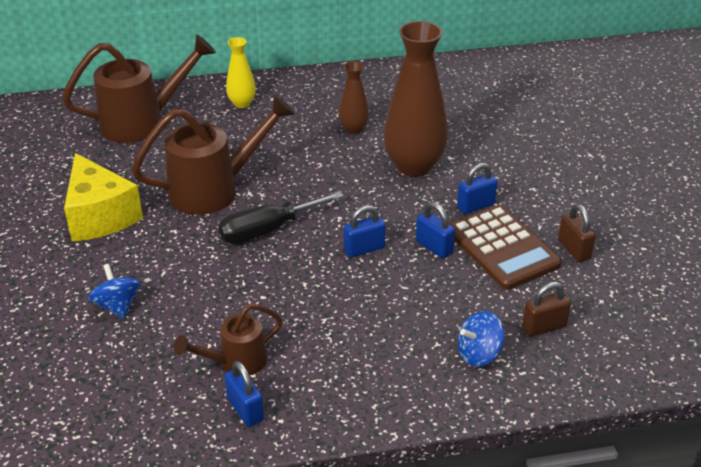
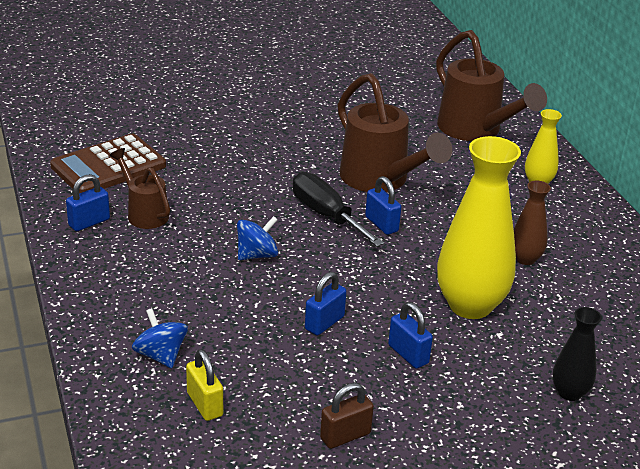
camera: 80 degrees right, 5 degrees down
yellow cheese [64,153,143,242] -> none
blue spinning top [88,264,141,319] -> blue spinning top moved to [237,216,278,260]
blue padlock [344,205,385,257] -> blue padlock moved to [365,176,401,235]
brown vase [383,21,448,177] -> yellow vase [437,136,521,319]
brown calculator [449,205,562,290] -> brown calculator moved to [50,134,166,193]
brown padlock [522,282,571,336] -> yellow padlock [186,349,223,421]
none -> black vase [553,307,602,401]

